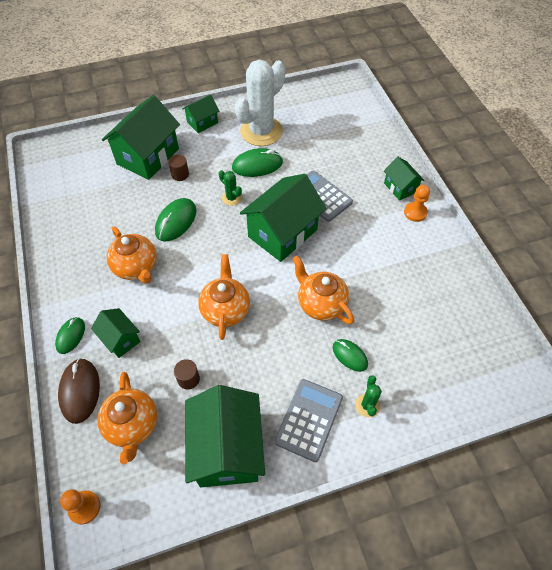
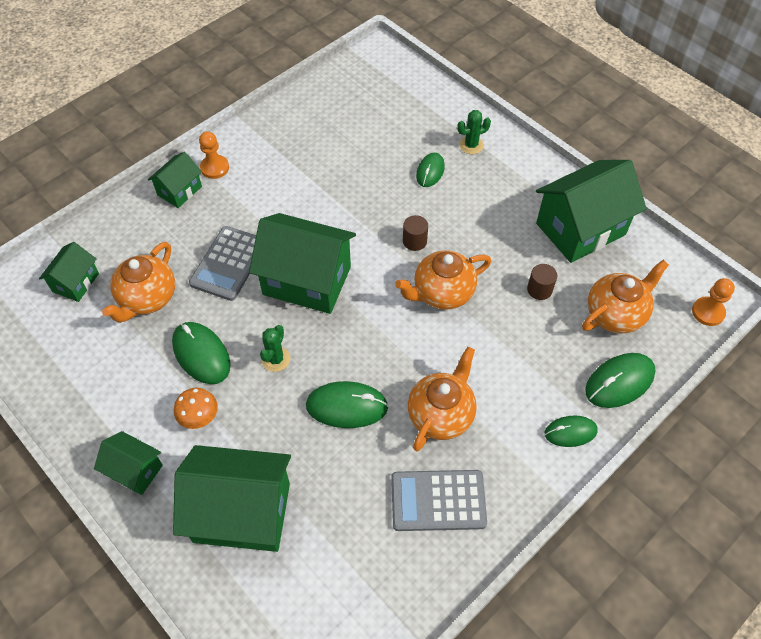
camera: 115 degrees left, 0 degrees up
brown mouse [58,358,100,424] -> green mouse [585,353,656,408]
green house [91,308,140,358] -> green house moved to [39,242,99,302]
brown cylinder [168,155,189,181] -> brown cylinder moved to [403,215,428,251]
white cactus [235,60,285,146] -> none
grey calculator [274,379,343,462] -> grey calculator moved to [391,470,487,531]
orange teapot [293,255,354,324] -> orange teapot moved to [102,242,175,323]
none -> orange mushroom [174,388,218,429]

